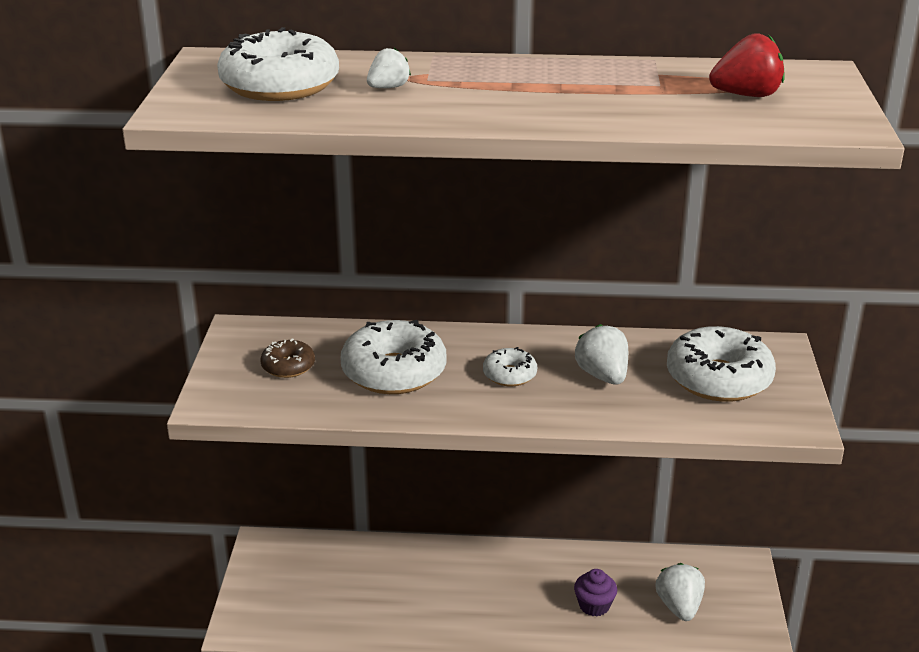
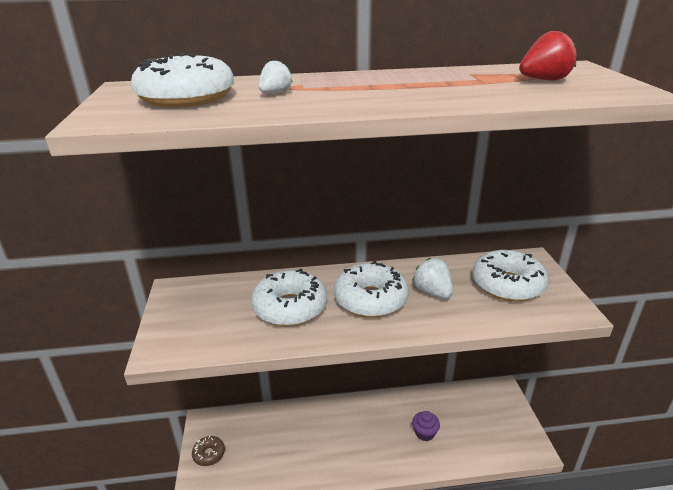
camera: 10 degrees left, 0 degrees up
brown donut [260,338,315,378] -> brown donut moved to [192,436,225,466]
white donut [483,347,537,386] -> white donut [334,261,409,318], size x1.94
white strawberry [655,563,705,621] -> none

